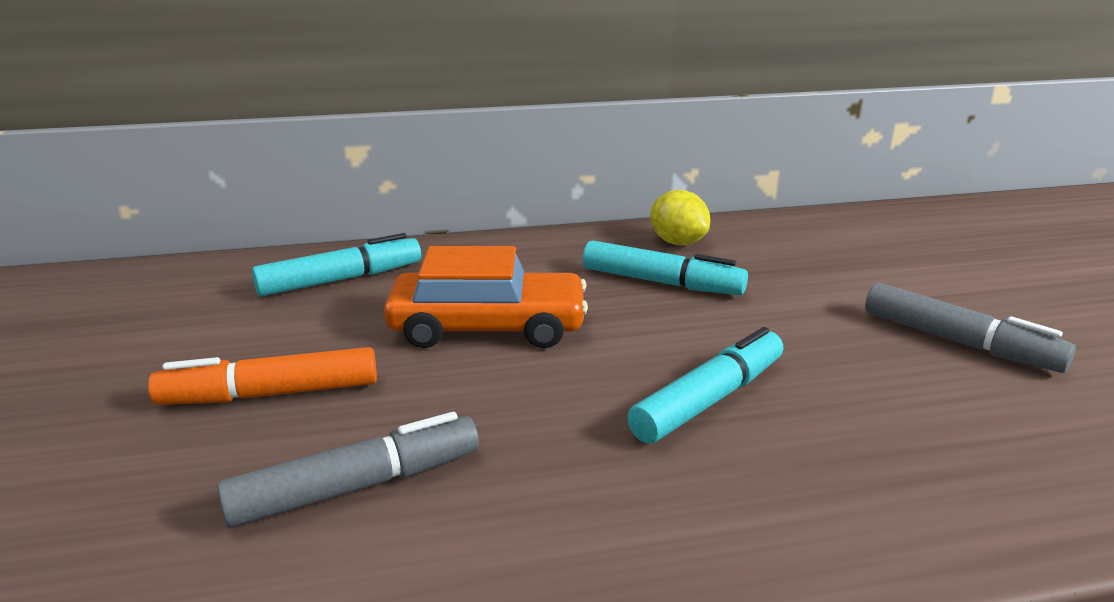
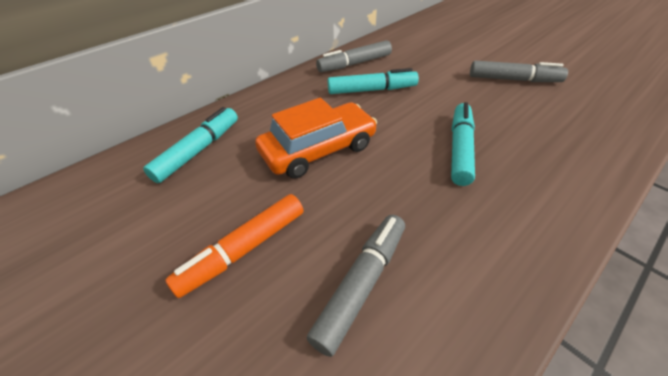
camera: 30 degrees left, 20 degrees up
yellow lemon [650,190,710,245] -> grey marker [316,40,392,72]

